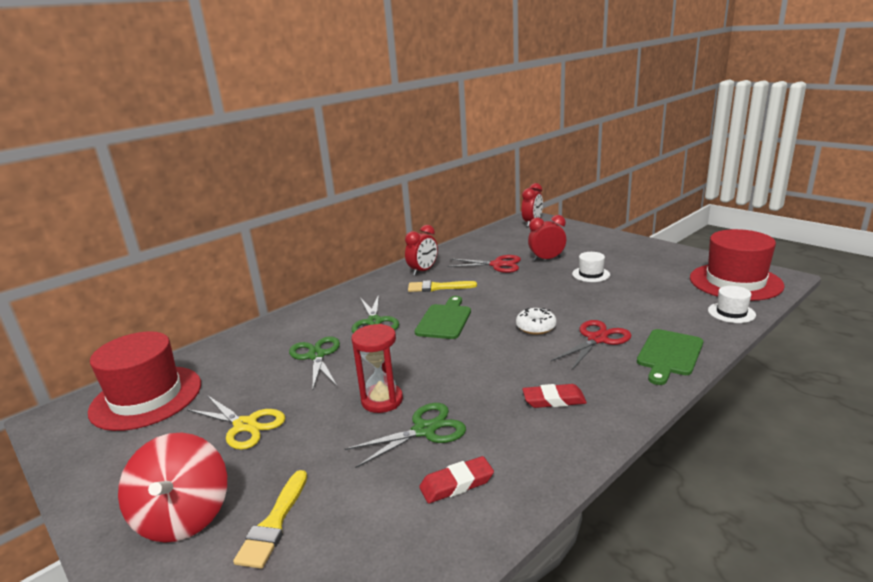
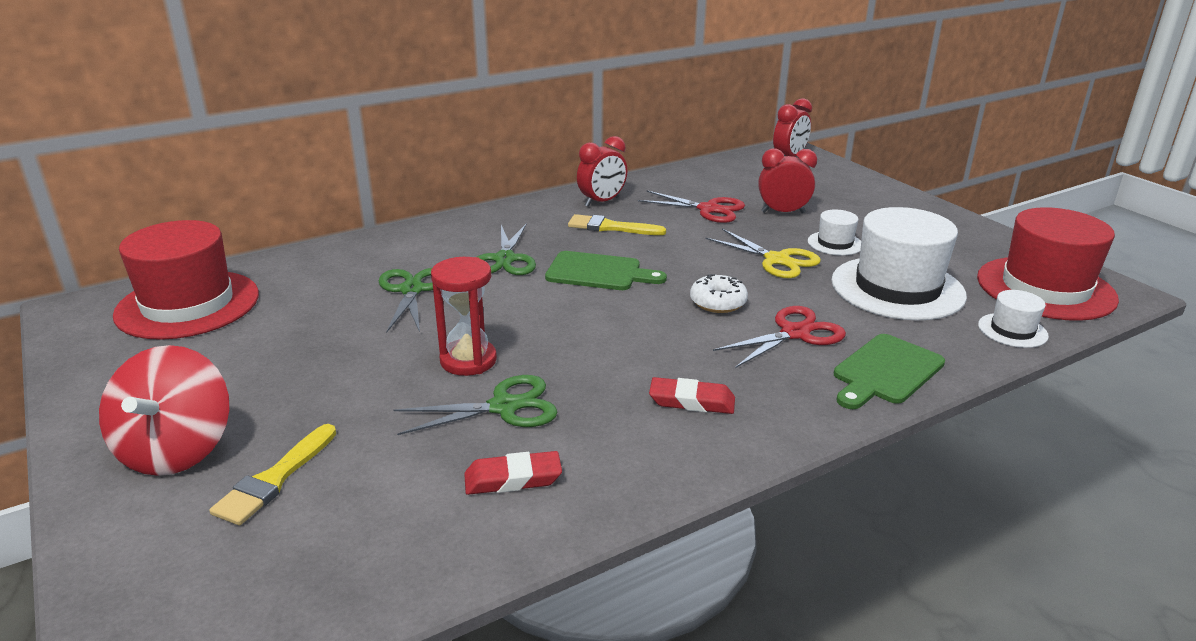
camera: 10 degrees right, 5 degrees up
yellow scissors [187,395,285,450] -> yellow scissors moved to [705,228,821,278]
green cutting board [415,296,471,339] -> green cutting board turned 75 degrees clockwise [545,251,667,290]
none -> white hat [832,207,967,320]

